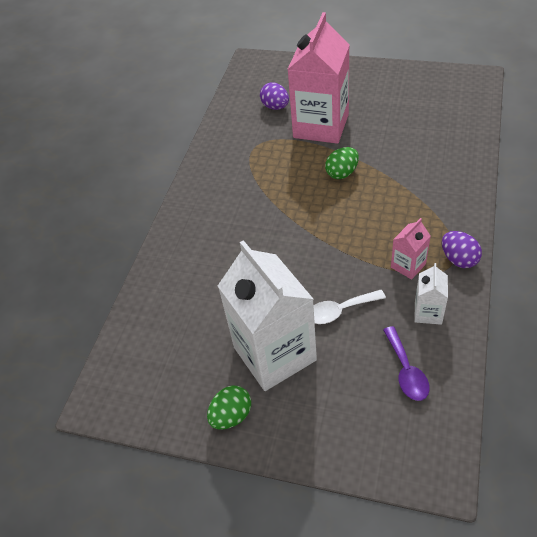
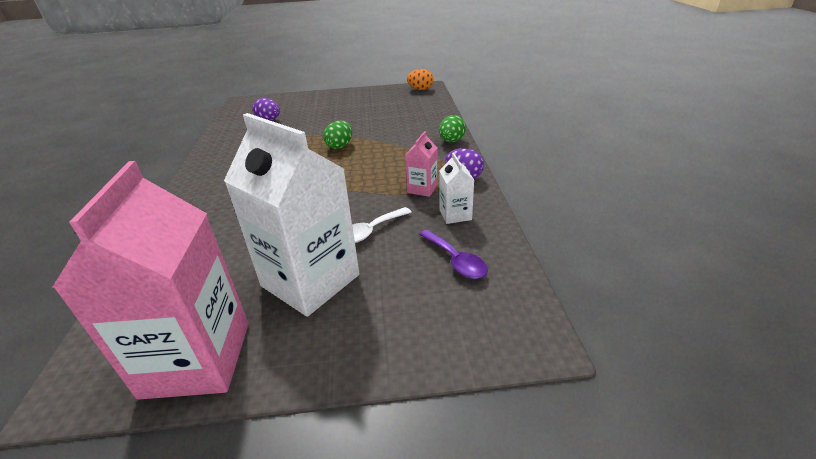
camera: 25 degrees left, 15 degrees down
green egg [207,385,251,430] -> green egg moved to [439,115,466,142]
pink carton [287,12,350,144] -> pink carton moved to [52,161,249,400]
none -> orange egg [407,69,434,90]

